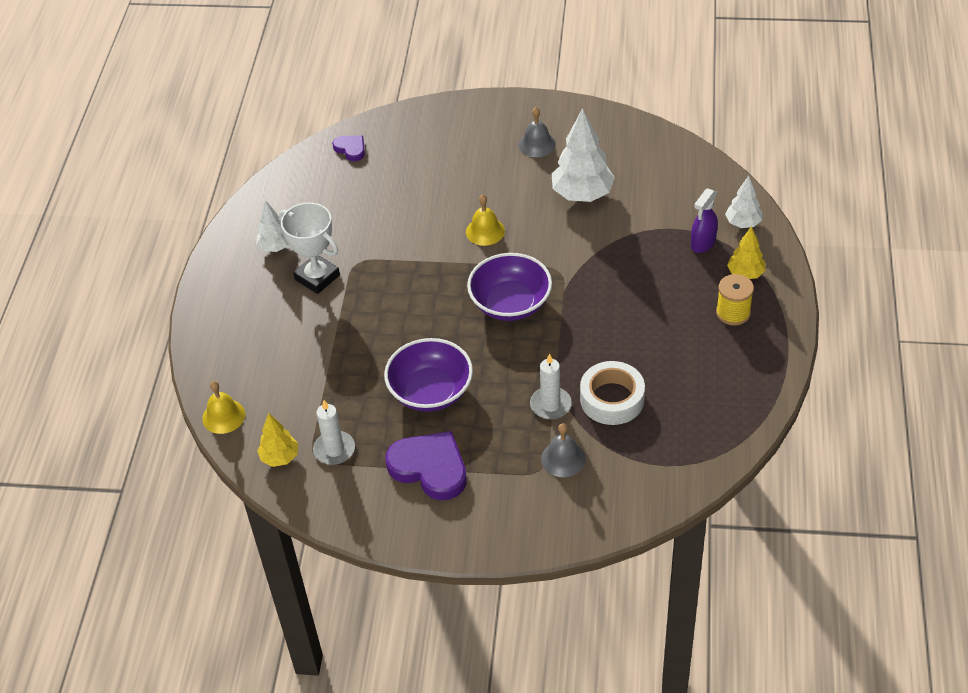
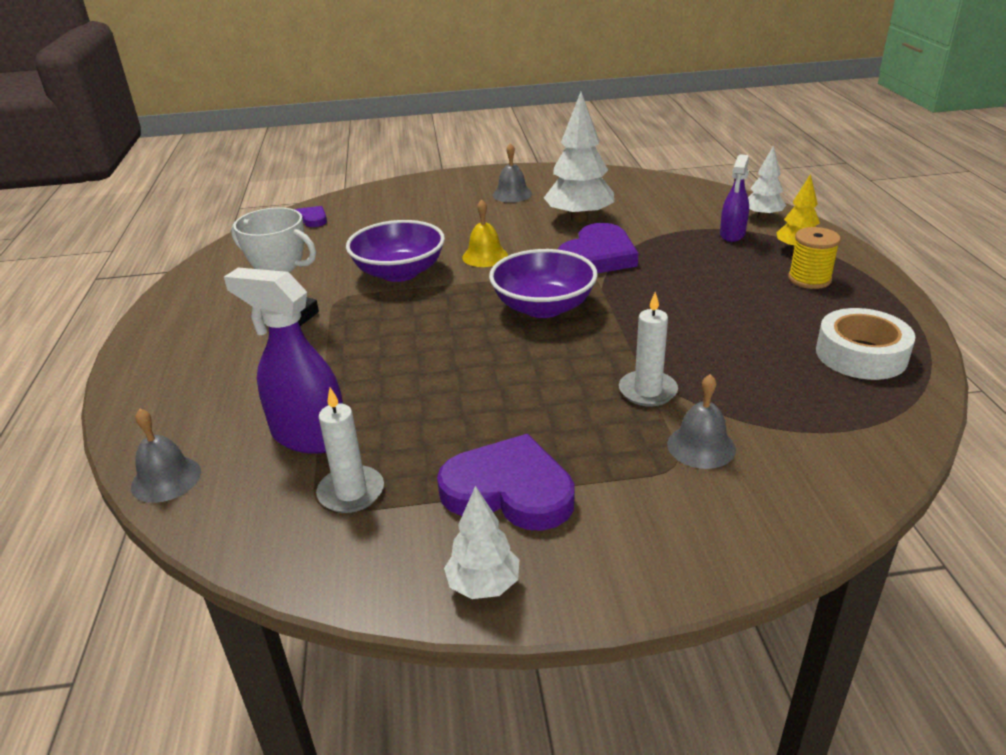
camera: 15 degrees left, 15 degrees down
yellow bell [202,381,245,434] -> grey bell [131,409,201,503]
white tree [256,200,289,252] -> white tree moved to [444,486,519,599]
yellow tree [257,413,298,467] -> none
purple bowl [384,338,473,412] -> purple bowl moved to [346,220,445,282]
white tape [580,361,645,425] -> white tape moved to [816,308,915,380]
none -> purple spray bottle [224,268,343,454]
none -> purple heart [558,223,638,273]

